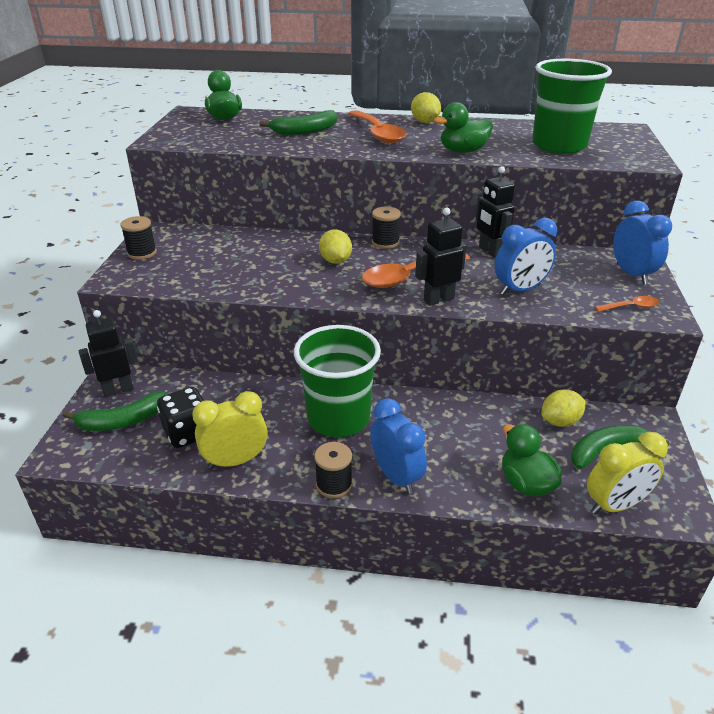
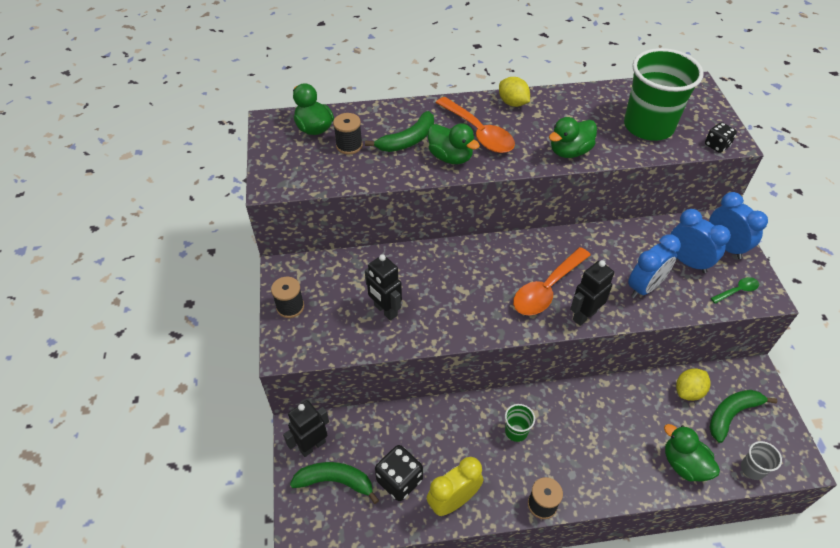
camera: 15 degrees left, 15 degrees up
green banana [63,391,166,431] -> green banana turned 135 degrees counterclockwise [290,462,379,504]
green cup [294,325,381,437] -> green cup [505,404,535,442], size x0.43
yellow lemon [319,229,352,264] -> none
blue clock [370,398,427,494] -> blue clock moved to [671,209,731,273]
black spool [372,207,401,249] -> black spool moved to [333,113,363,154]
black robot [476,166,515,258] -> black robot moved to [365,254,402,321]
yellow clock [587,432,668,514] -> grey cup [741,441,782,480]
orange spoon [595,296,659,312] -> green spoon [711,277,759,304]
none -> green duck [428,124,480,164]
none -> black dice [705,122,737,153]

